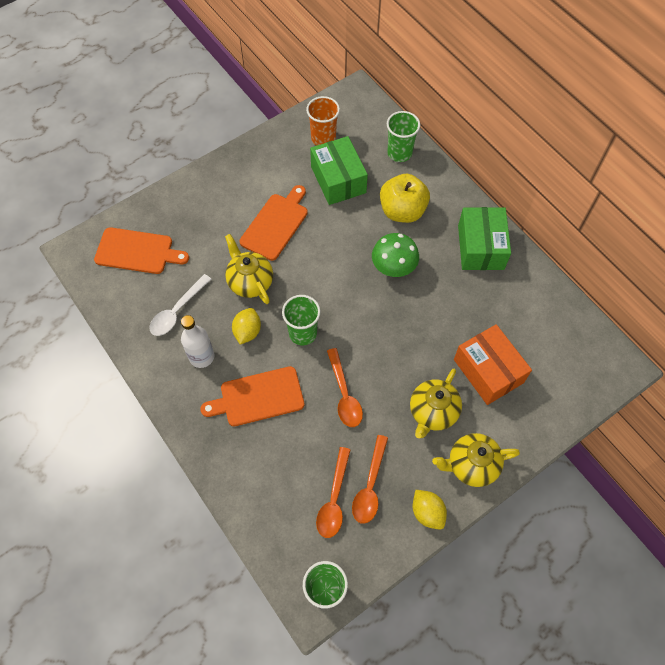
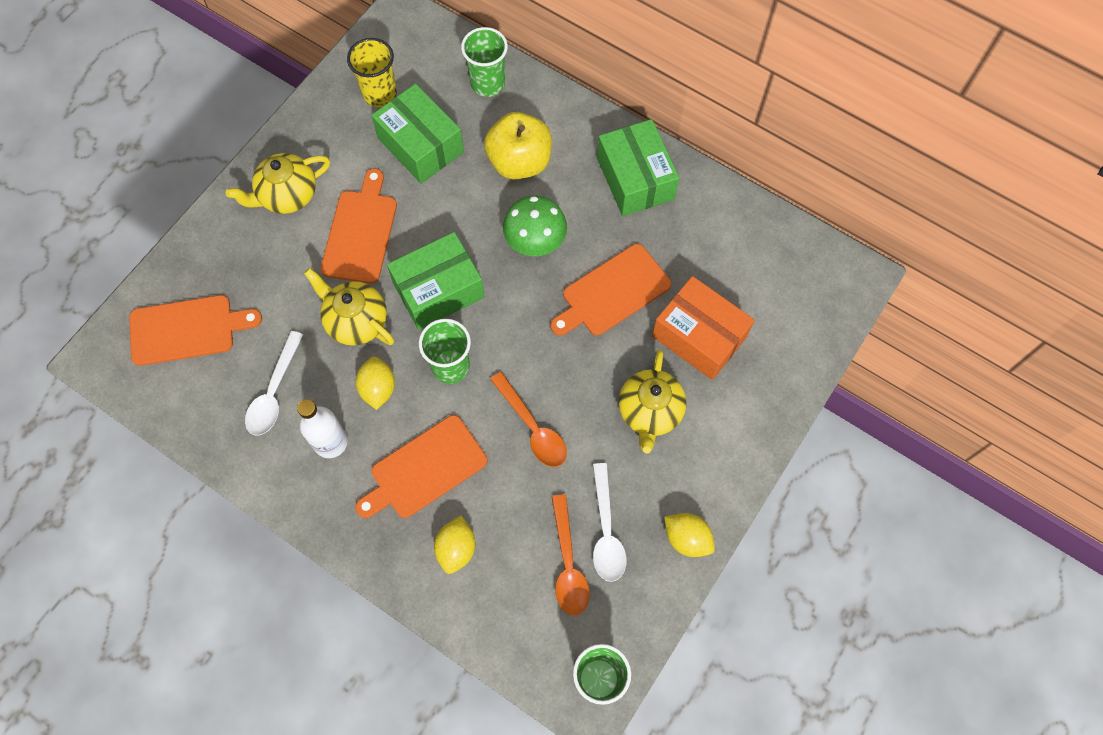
camera: 20 degrees left, 5 degrees up
orange cup [306,96,340,146] -> yellow cup [347,38,397,107]
orange spoon [352,435,388,524] -> white spoon [593,463,627,582]
yellow teapot [432,433,520,487] -> yellow teapot moved to [226,153,330,214]
none -> green box [387,232,484,330]
none -> yellow lemon [434,515,475,574]
none -> orange cutting board [551,244,671,336]

